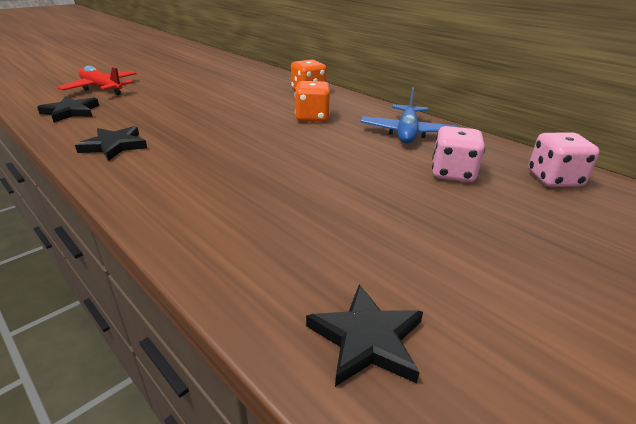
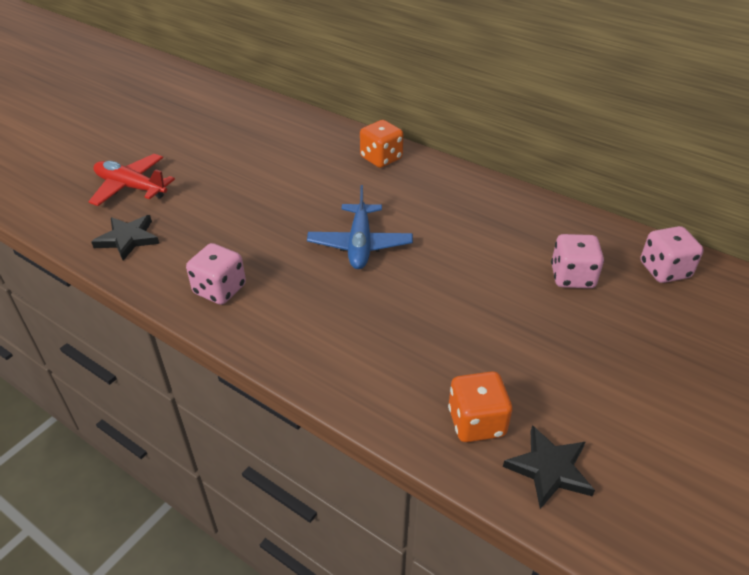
camera: 10 degrees left, 10 degrees up
black star [75,126,147,161] -> pink dice [186,243,246,305]
orange dice [295,81,330,122] -> orange dice moved to [448,371,512,442]
blue plane [360,87,457,144] -> blue plane moved to [307,185,413,269]

